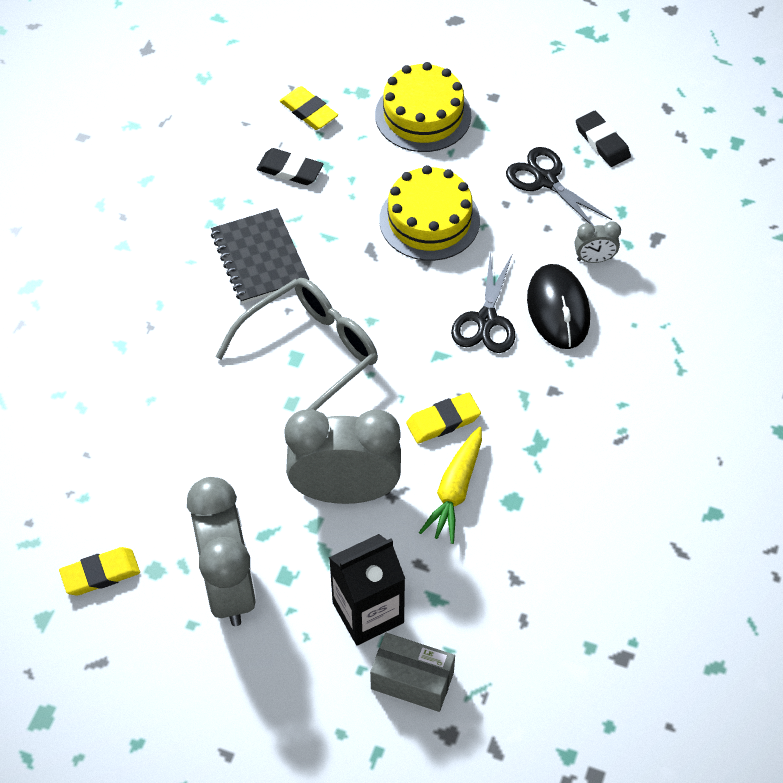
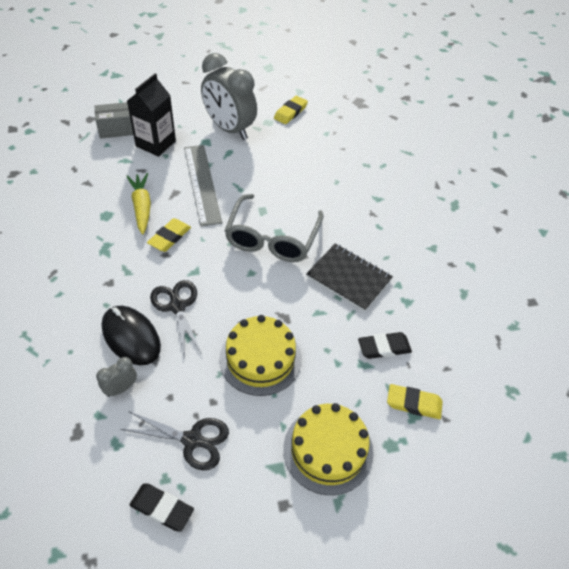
camera: 145 degrees right, 5 degrees down
grey clock [284,409,401,504] -> grey ruler [184,145,222,227]

